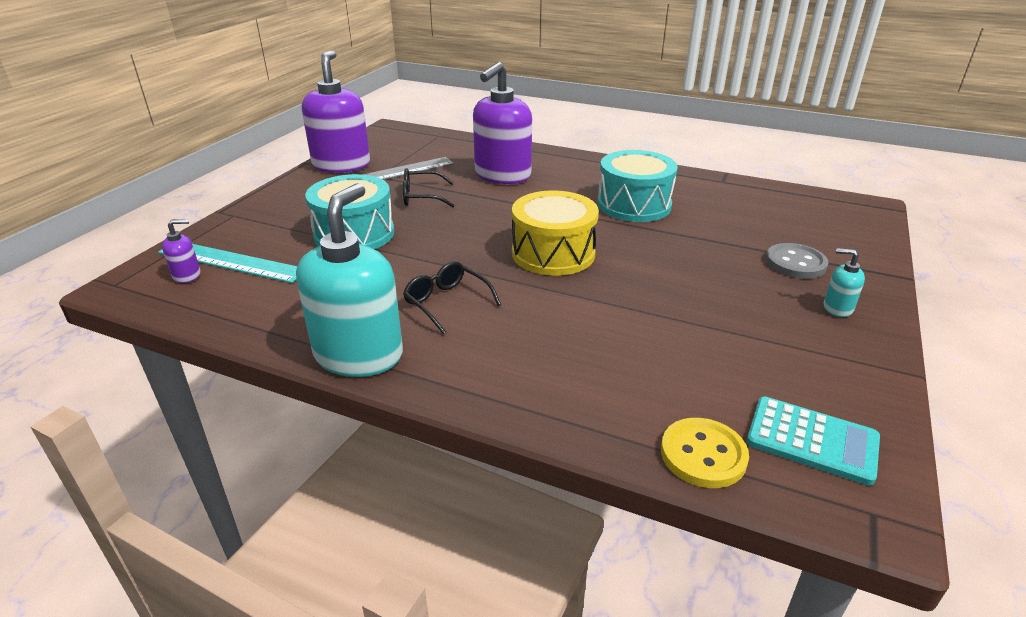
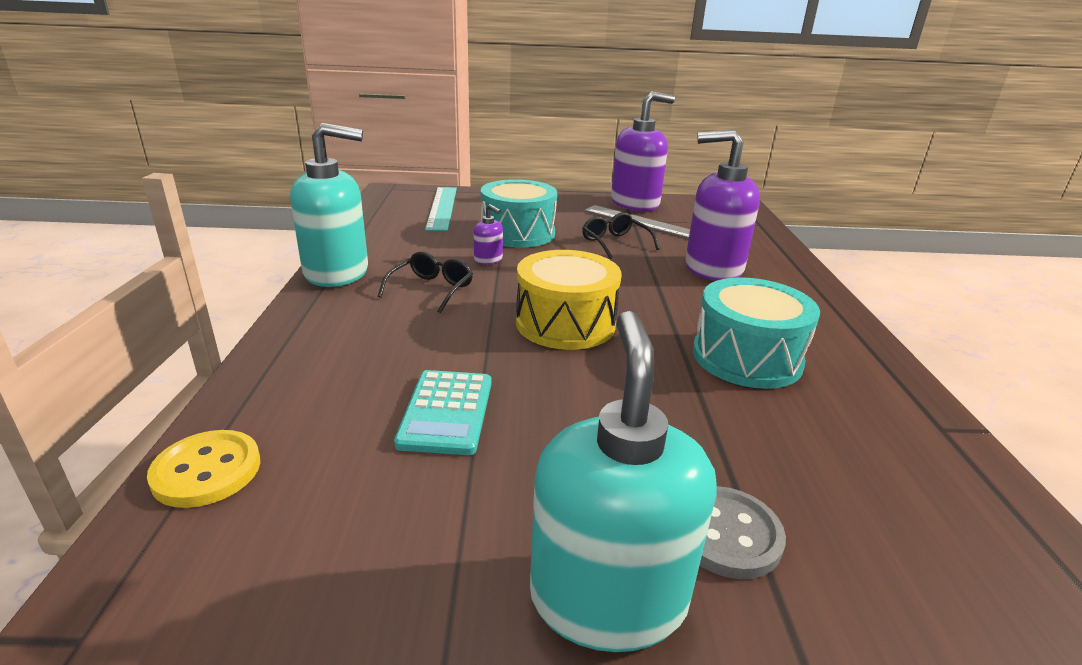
camera: 65 degrees right, 5 degrees down
purple soap dispenser [162,219,201,283] -> purple soap dispenser moved to [474,204,503,265]
turquoise calculator [746,397,880,486] -> turquoise calculator moved to [394,370,491,455]
turquoise soap dispenser [823,248,865,317] -> turquoise soap dispenser [530,311,717,652], size x2.33

